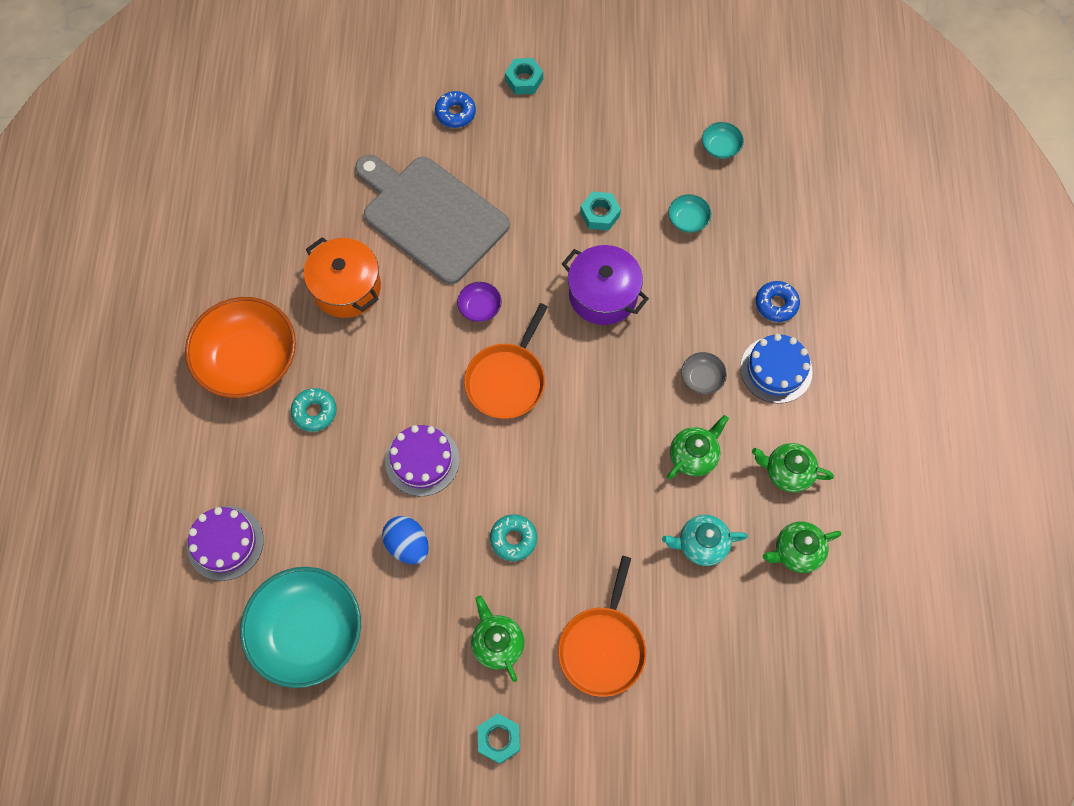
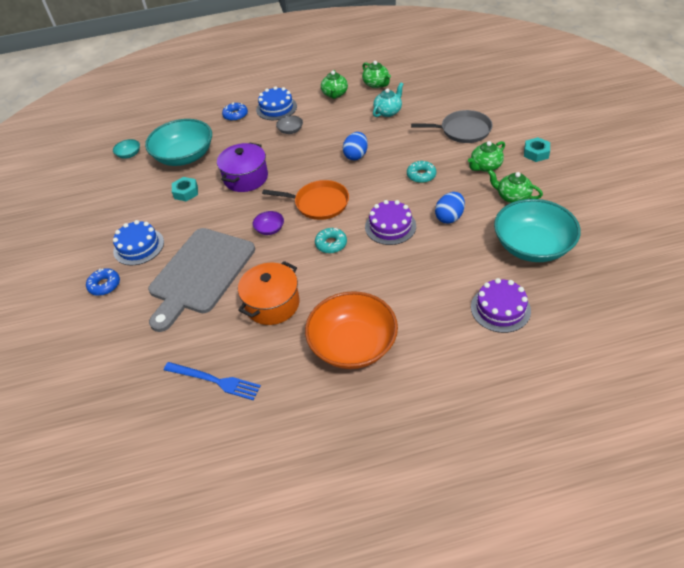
camera: 100 degrees left, 20 degrees down
turquoise donut [291,388,337,432] -> turquoise donut moved to [315,228,347,253]
turquoise nut [505,58,543,94] -> none
orange pan [558,556,646,697] -> grey pan [411,110,493,143]
turquoise teapot [662,515,748,566] -> turquoise teapot turned 120 degrees counterclockwise [373,82,403,117]
green teapot [667,415,729,479] -> green teapot moved to [488,169,543,203]
turquoise bowl [668,194,711,233] -> turquoise bowl [145,119,212,166], size x2.40
none -> blue cake [113,220,164,265]
none -> blue fork [164,362,261,401]
none -> blue egg [343,132,368,160]

